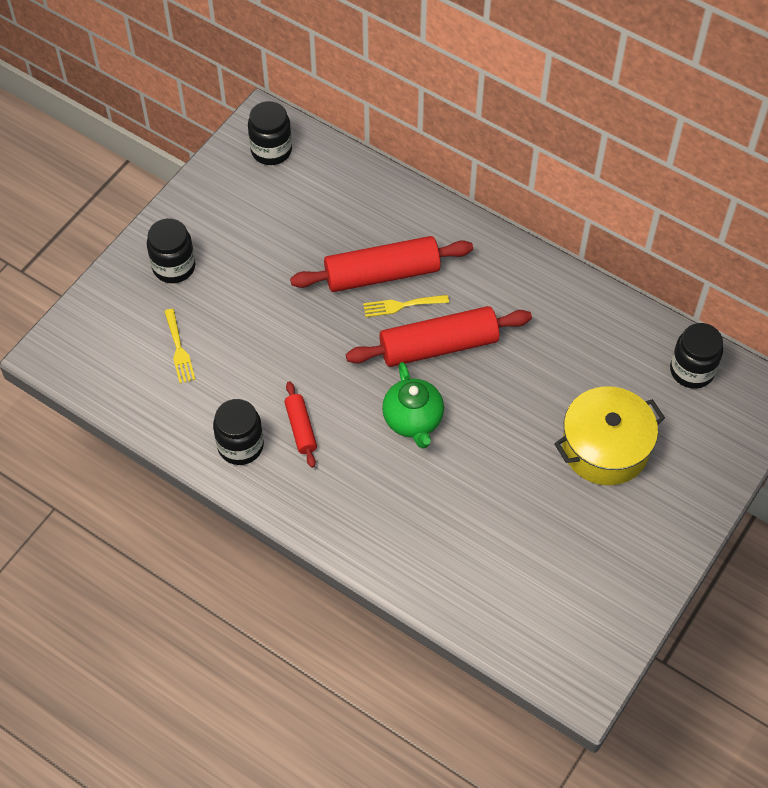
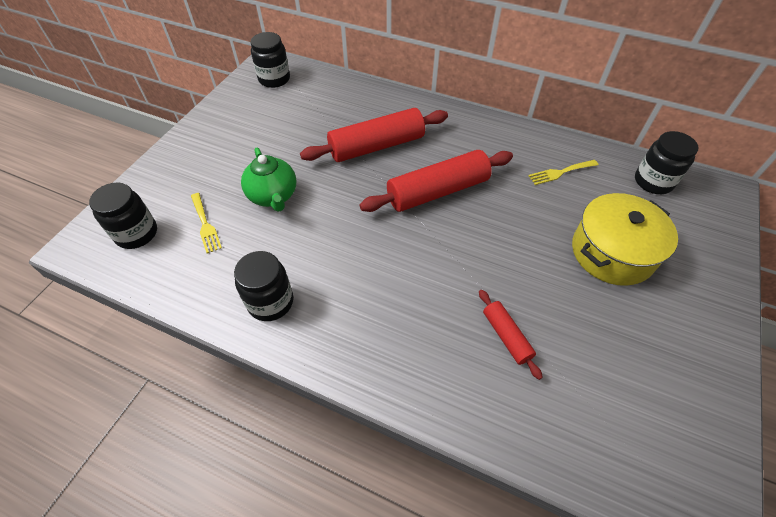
camera: 10 degrees left, 5 degrees down
black jar [147,218,196,283] -> black jar moved to [89,182,157,249]
red rolling pin [284,381,317,468] -> red rolling pin moved to [479,290,543,380]
yellow fork [363,295,449,317] -> yellow fork moved to [528,160,598,185]
green teapot [382,362,444,449] -> green teapot moved to [241,148,296,212]

